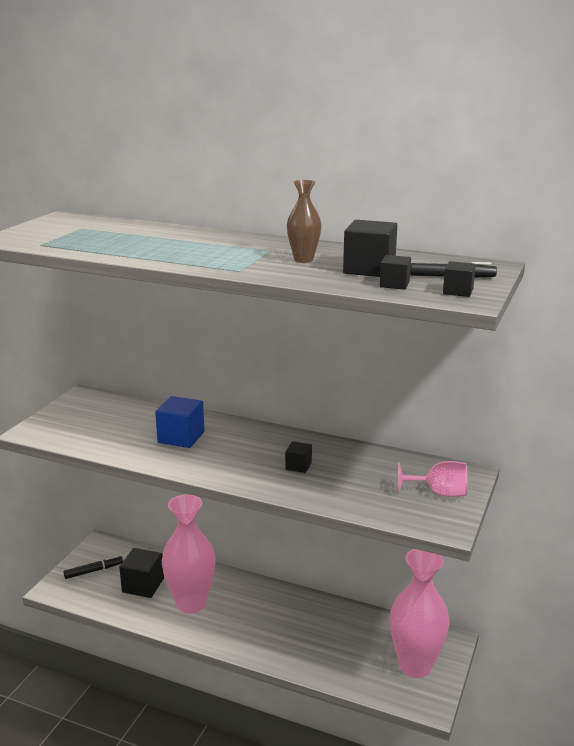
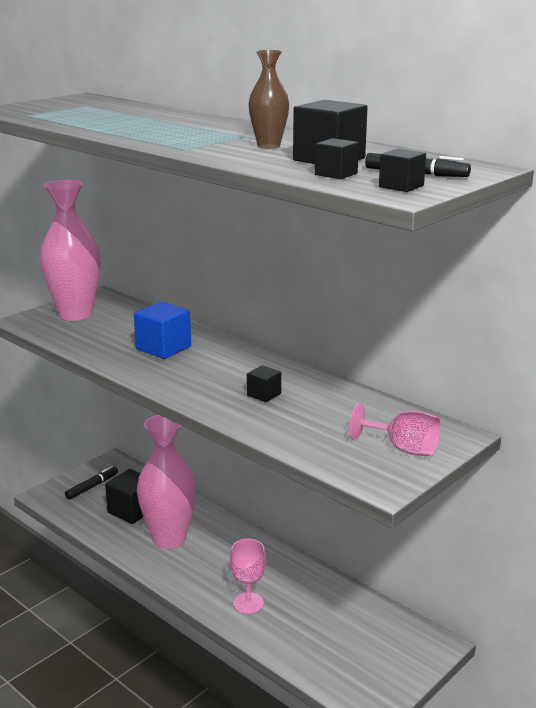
camera: 20 degrees right, 0 degrees up
black marker [63,555,123,579] -> black marker turned 45 degrees counterclockwise [65,466,118,500]
pink vase [390,549,449,678] -> pink vase moved to [40,180,101,321]
none -> pink goblet [230,539,266,614]

